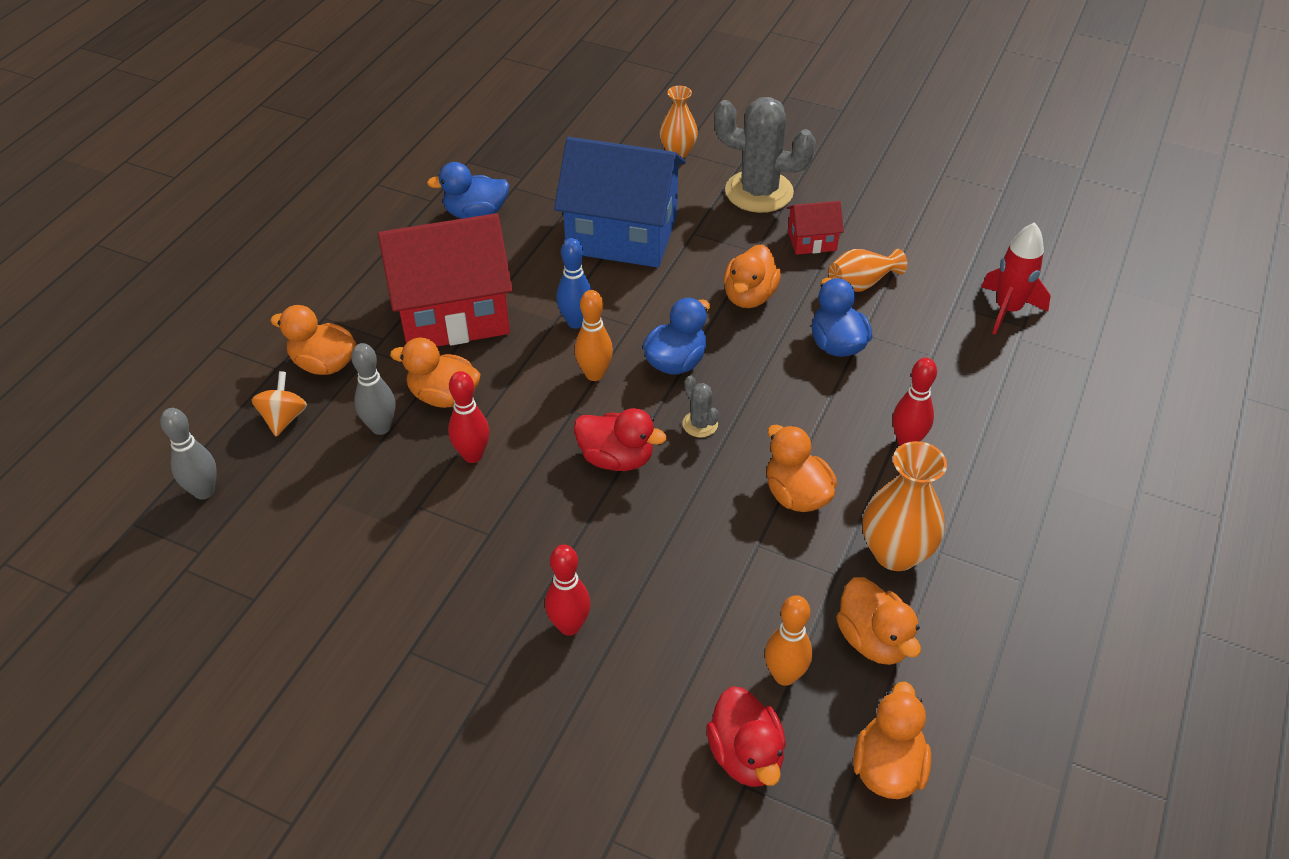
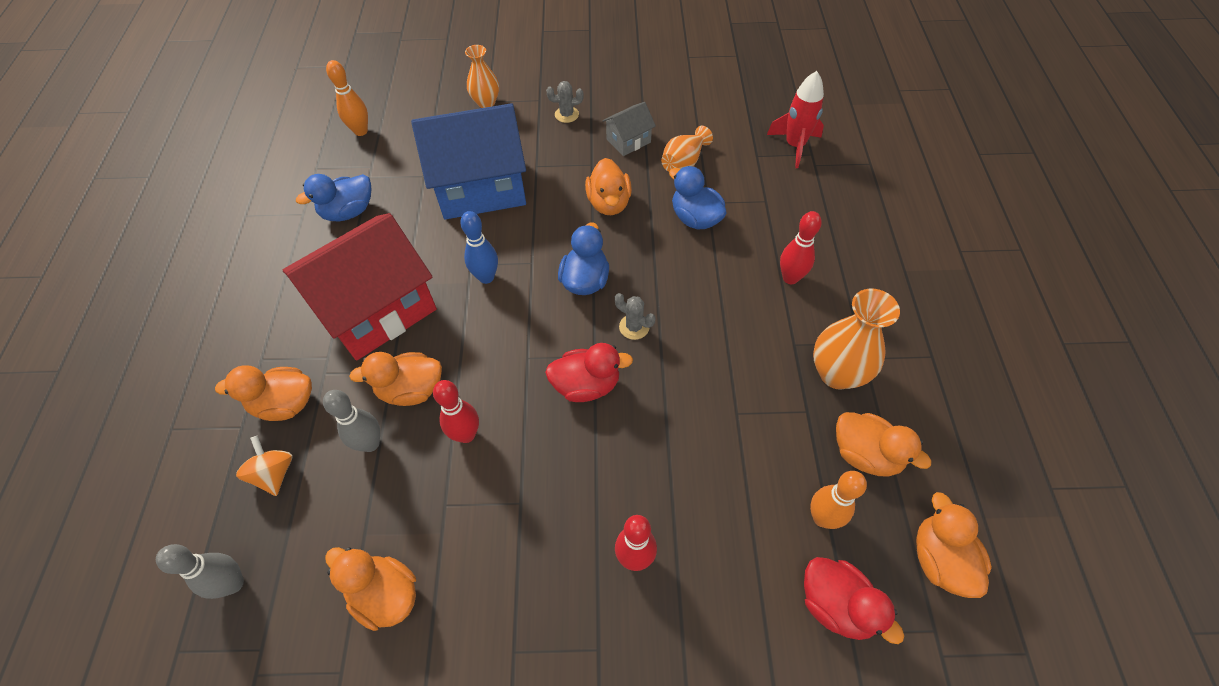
camera: 25 degrees left, 10 degrees up
orange bowling pin [575,290,613,381] -> orange bowling pin moved to [326,60,368,136]
grey cactus [714,97,816,213] -> grey cactus [546,81,584,123], size x0.43
orange duck [767,425,837,512] -> orange duck moved to [325,547,416,631]
red house [787,201,844,255] -> grey house [602,102,656,156]

